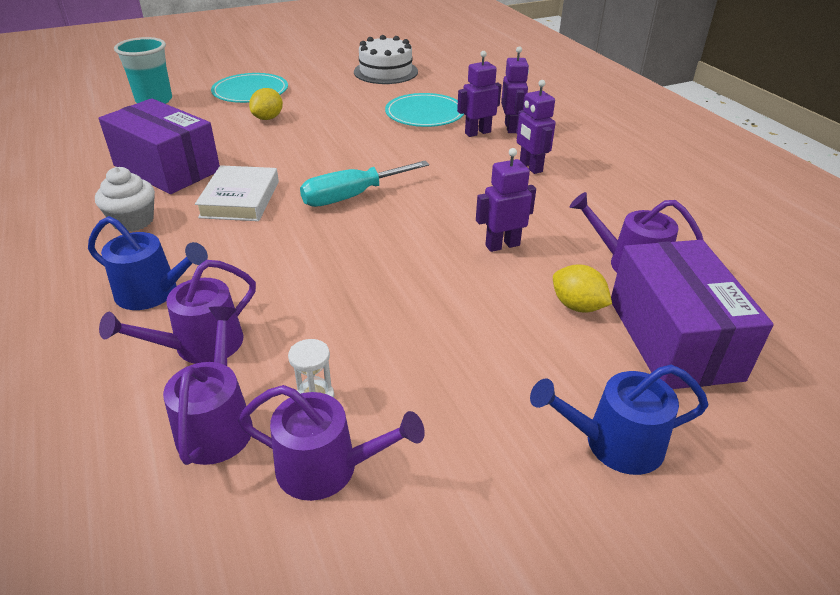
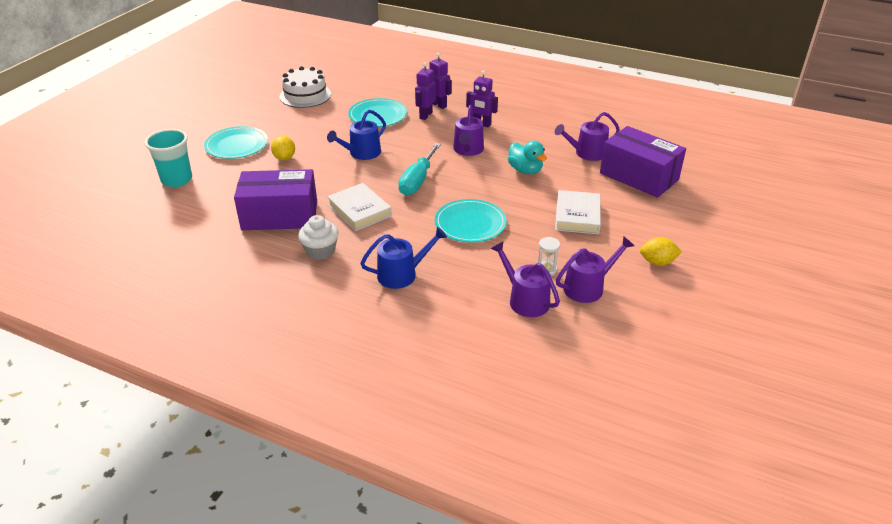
camera: 40 degrees left, 0 degrees up
purple watering can [99,260,256,364] -> purple watering can moved to [453,105,484,156]
purple robot [476,148,536,252] -> turquoise duck [508,141,547,174]
blue watering can [530,365,709,475] -> blue watering can moved to [327,110,386,160]
yellow lemon [553,264,612,313] -> yellow lemon moved to [640,237,682,266]
none -> turquoise plate [435,199,507,242]
none -> white book [555,190,601,234]

